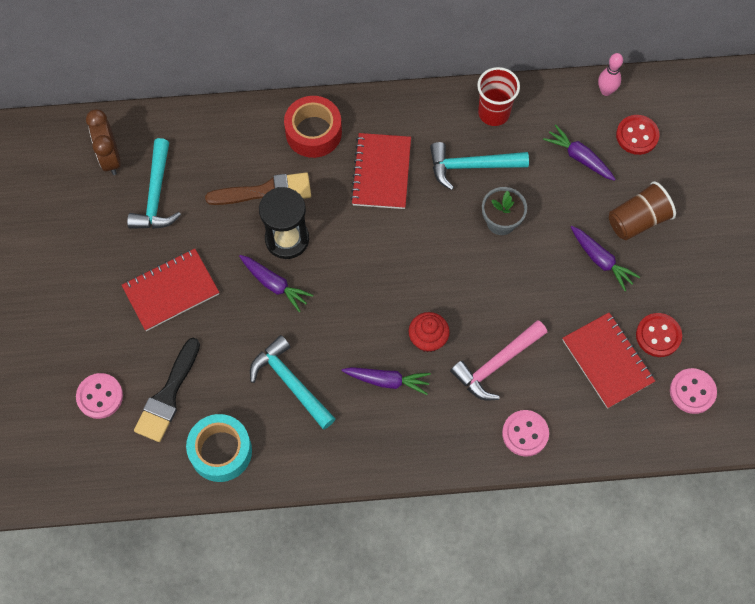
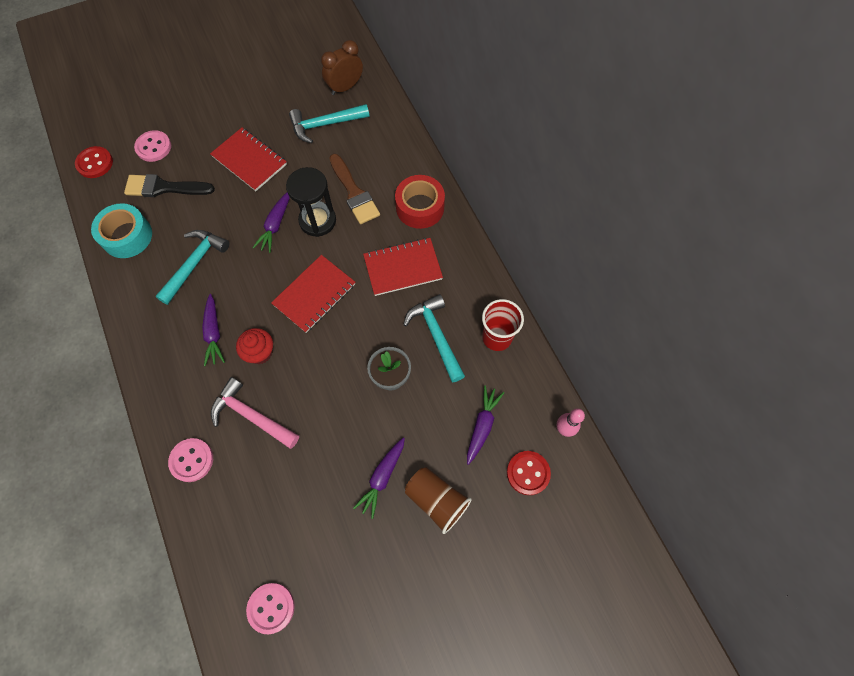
camera: 70 degrees right, 0 degrees up
red notebook [562,313,655,409] -> red notebook moved to [271,255,355,333]
red button [636,313,682,357] -> red button moved to [75,146,113,178]

